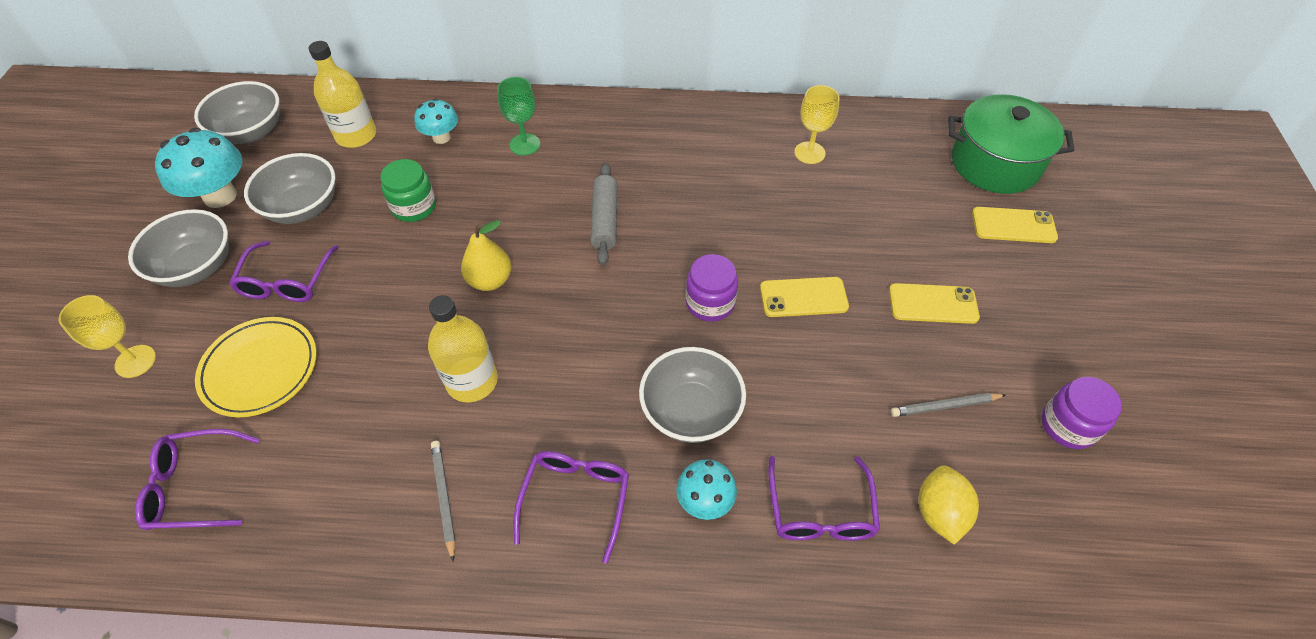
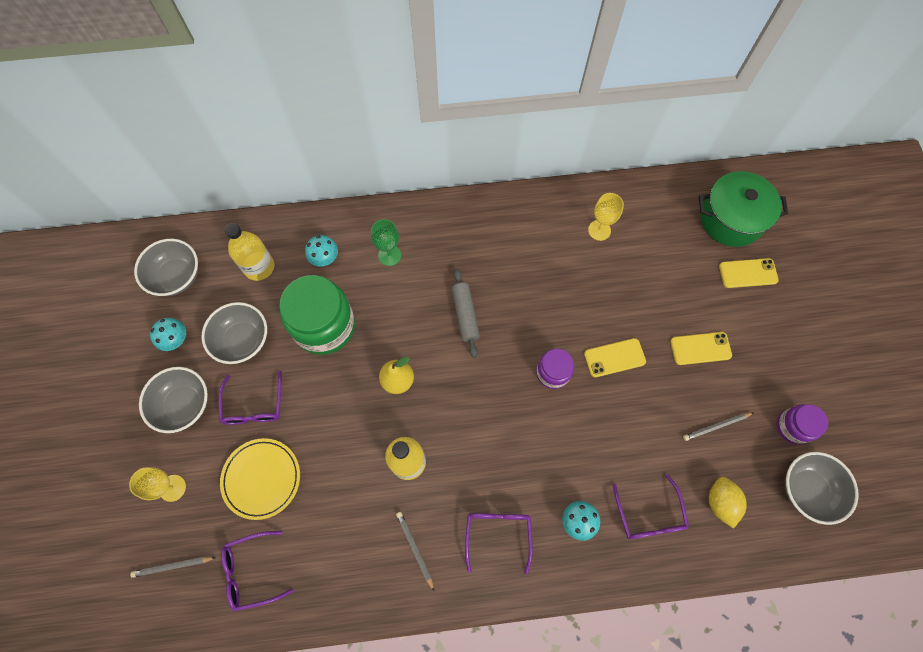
camera: 10 degrees left, 15 degrees up
turquoise mushroom [155,128,243,208] -> turquoise mushroom [150,318,186,351], size x0.60
green jar [380,159,436,222] -> green jar [279,275,355,355], size x1.89
grey bowl [639,347,746,443] -> grey bowl moved to [785,452,859,525]
none -> grey pencil [130,557,216,578]

